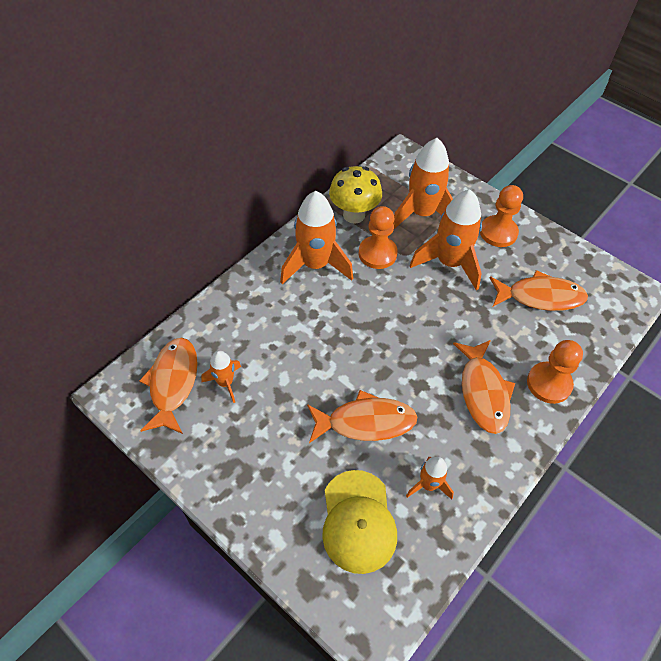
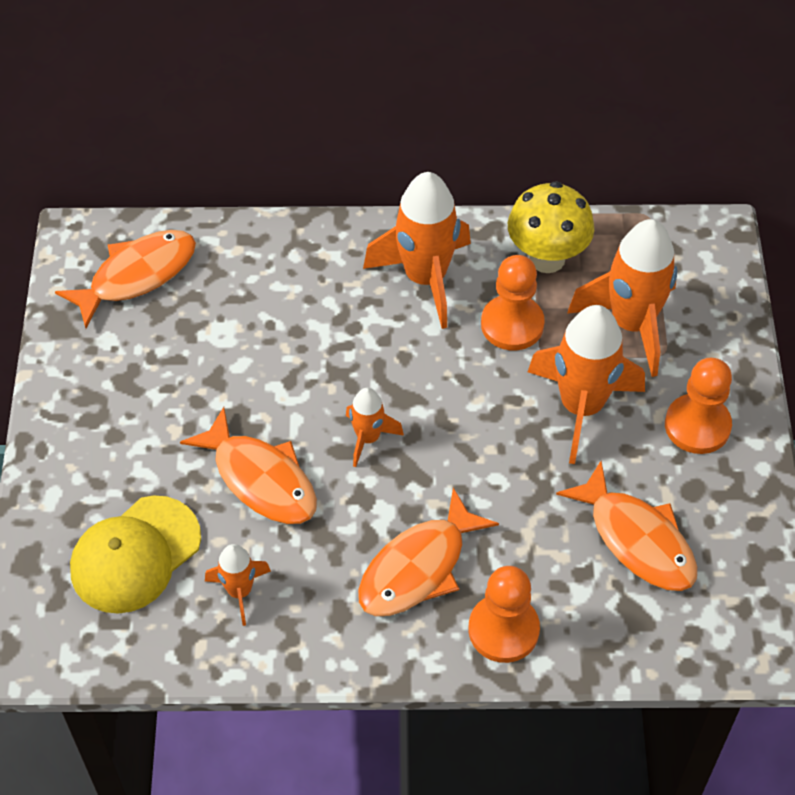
camera: 50 degrees right, 0 degrees up
orange rocket [201,350,241,403] -> orange rocket moved to [346,388,404,467]

